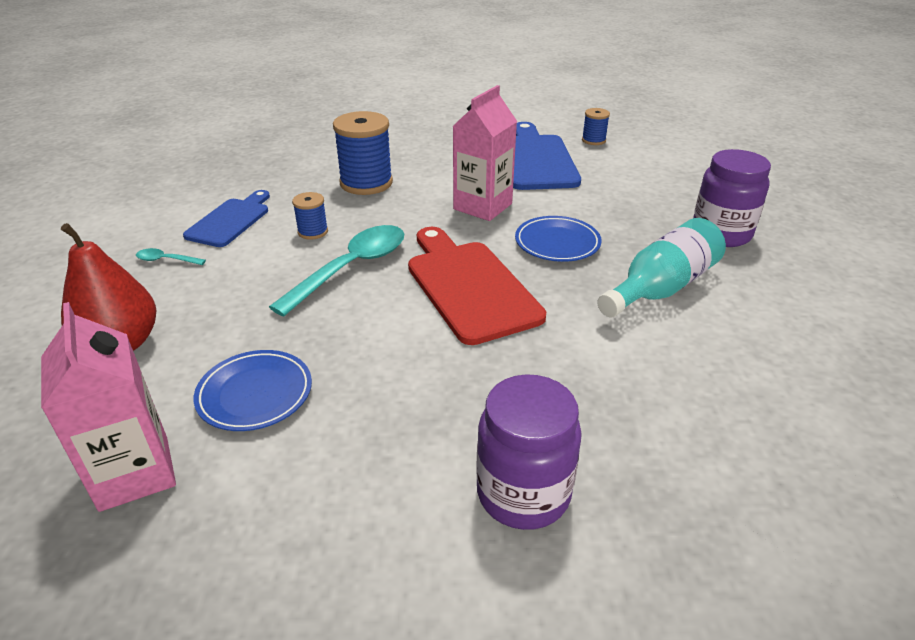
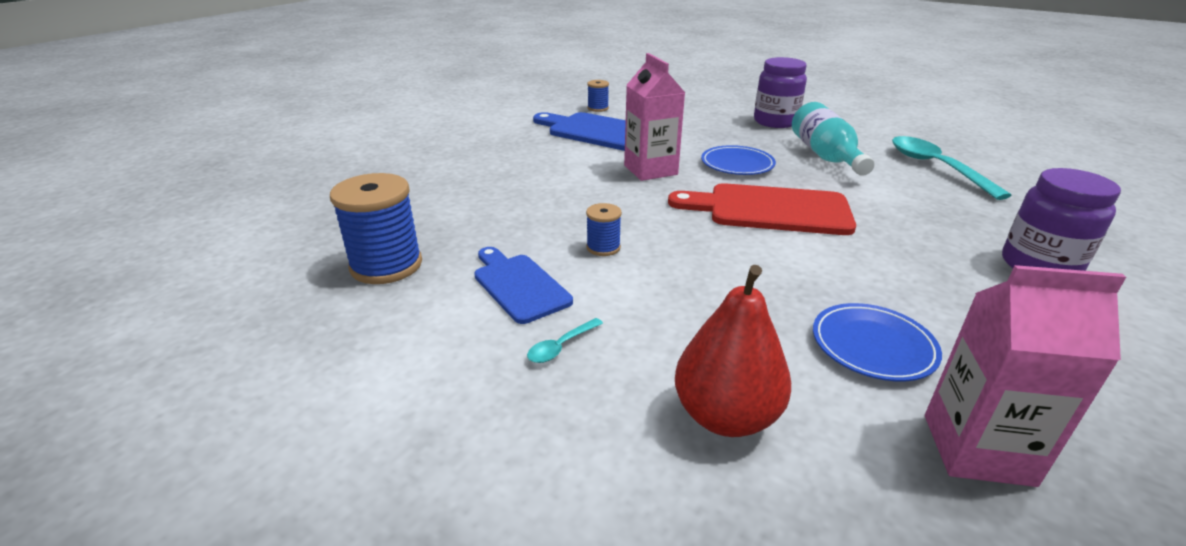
camera: 55 degrees left, 5 degrees down
turquoise spoon [269,225,404,316] -> turquoise spoon moved to [892,136,1012,200]
blue spool [333,111,393,195] -> blue spool moved to [330,173,422,284]

